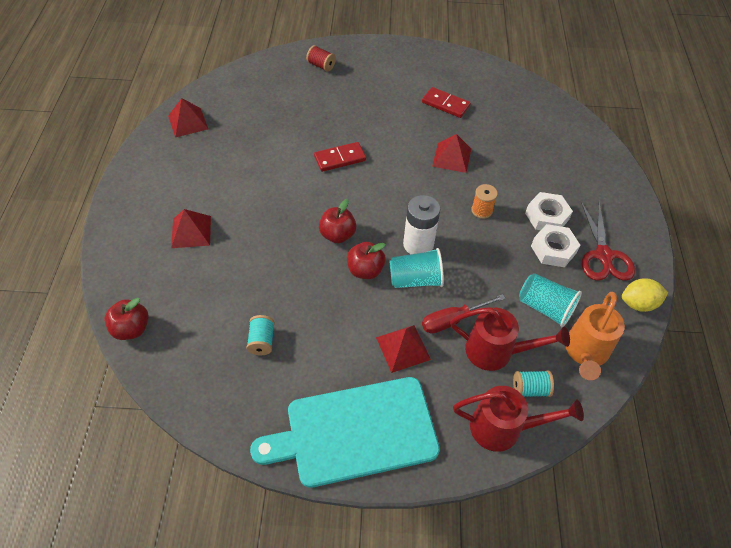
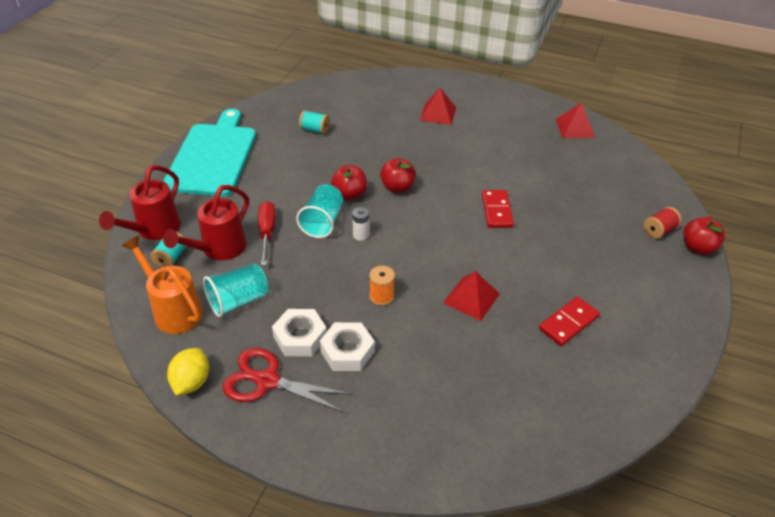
camera: 110 degrees right, 10 degrees down
red apple [104,297,149,340] -> red apple moved to [683,217,725,255]
red pyramid [376,325,431,373] -> none
white battery [403,195,440,254] -> white battery [352,207,369,241], size x0.52

